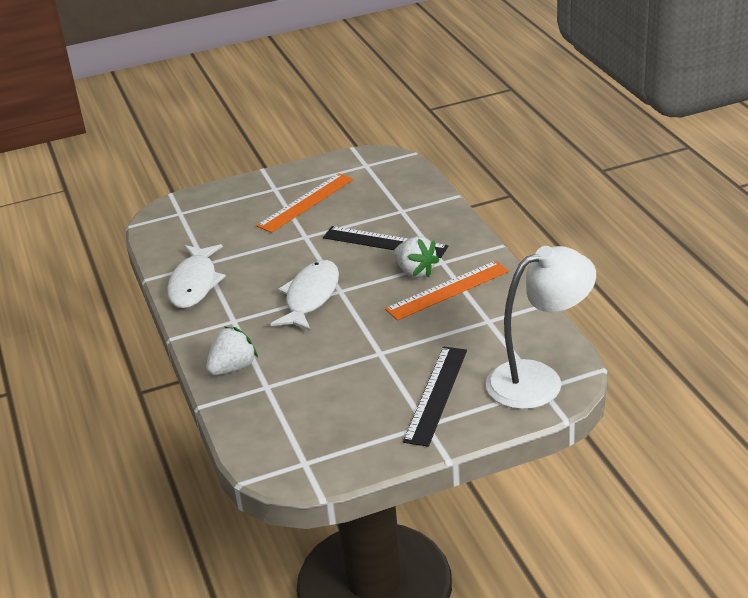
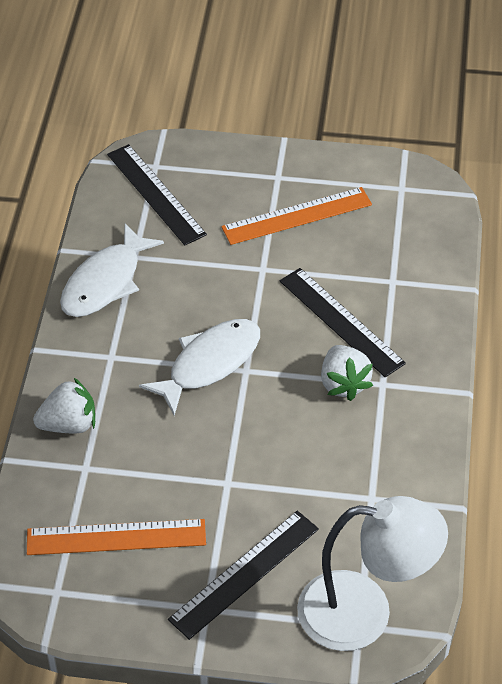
camera: 25 degrees right, 15 degrees up
orange ruler [385,261,509,321] -> orange ruler moved to [27,519,206,555]
none -> black ruler [107,144,207,245]

